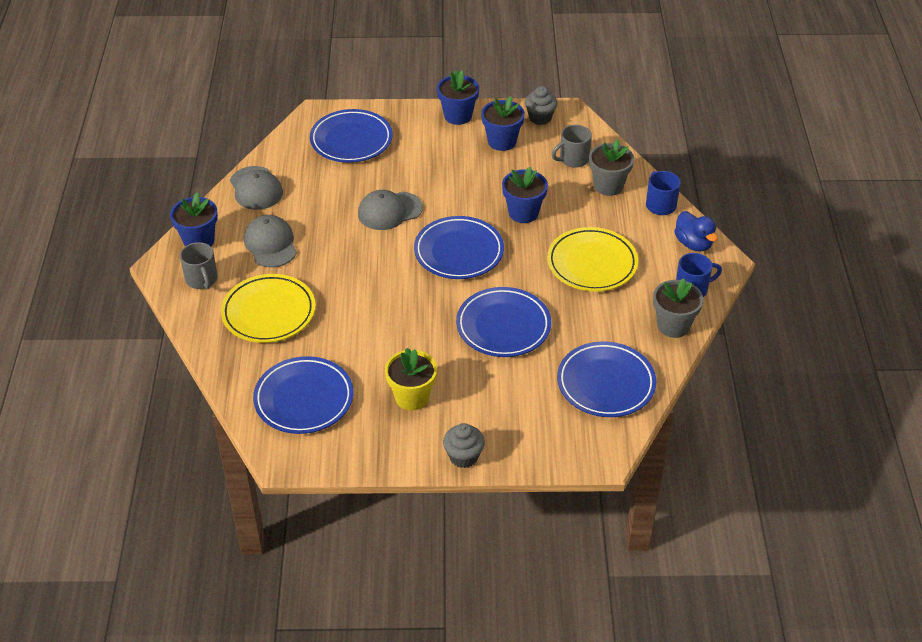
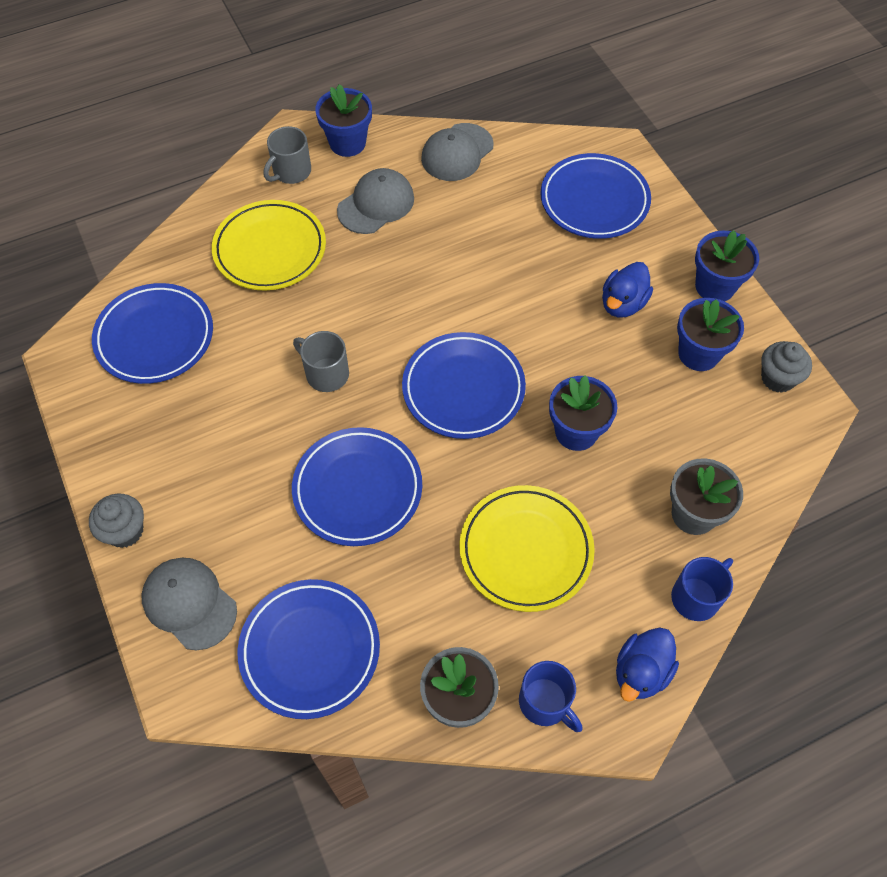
camera: 65 degrees right, 15 degrees up
grey cap [358,190,423,230] -> grey cap moved to [141,558,237,650]
yellow flower pot [385,348,437,410] -> none
grey mug [552,125,592,168] -> grey mug moved to [293,331,349,392]
none -> blue duck [602,262,653,318]

